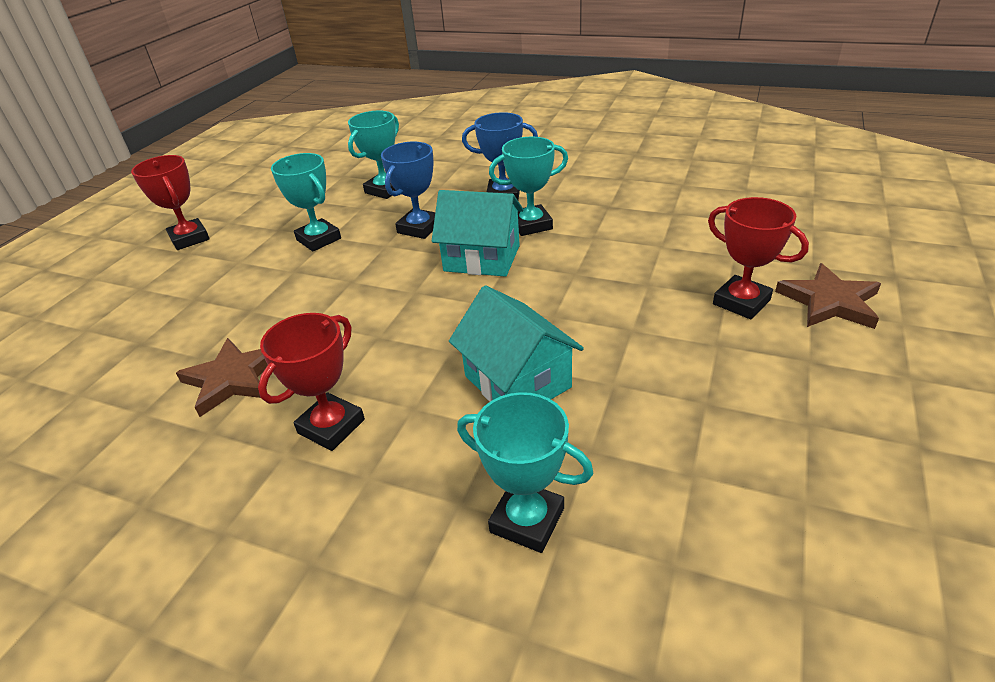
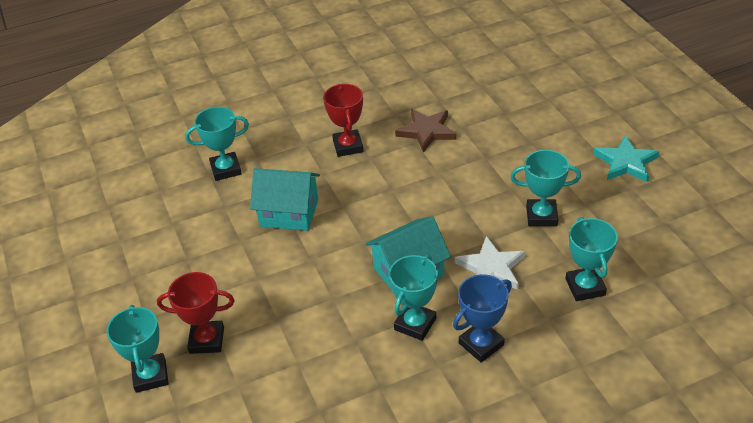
camera: 135 degrees right, 5 degrees up
red trophy [131,155,210,250] -> turquoise star [593,135,659,182]
blue trophy [381,142,435,239] -> white star [455,236,525,290]
brown star [775,263,881,329] -> turquoise trophy [106,305,169,393]

